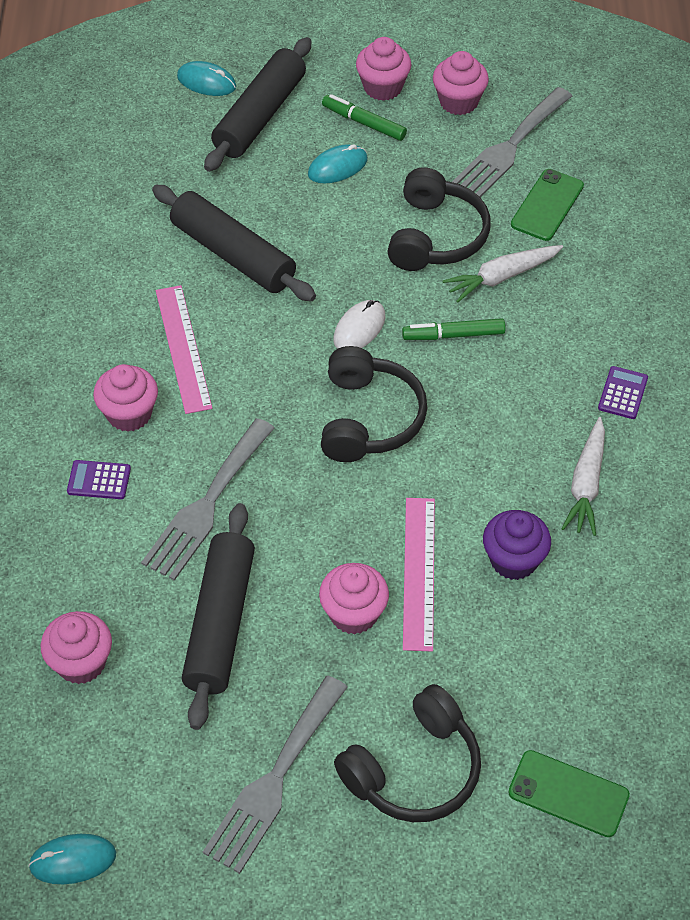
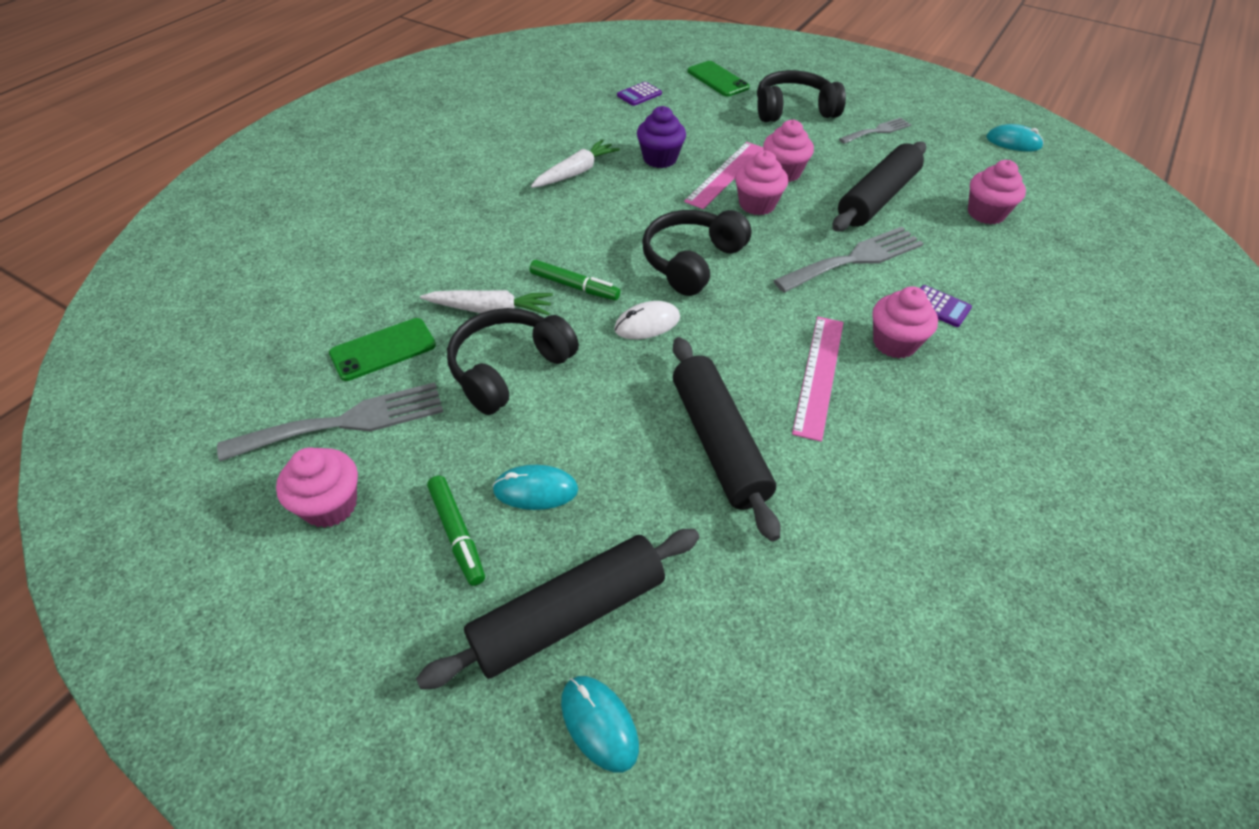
camera: 150 degrees left, 5 degrees down
grey fork [203,676,348,874] -> grey fork [839,118,911,144], size x0.59
pink cupcake [356,37,411,101] -> pink cupcake moved to [735,151,788,215]
purple calculator [598,366,648,419] -> purple calculator moved to [617,82,662,106]

